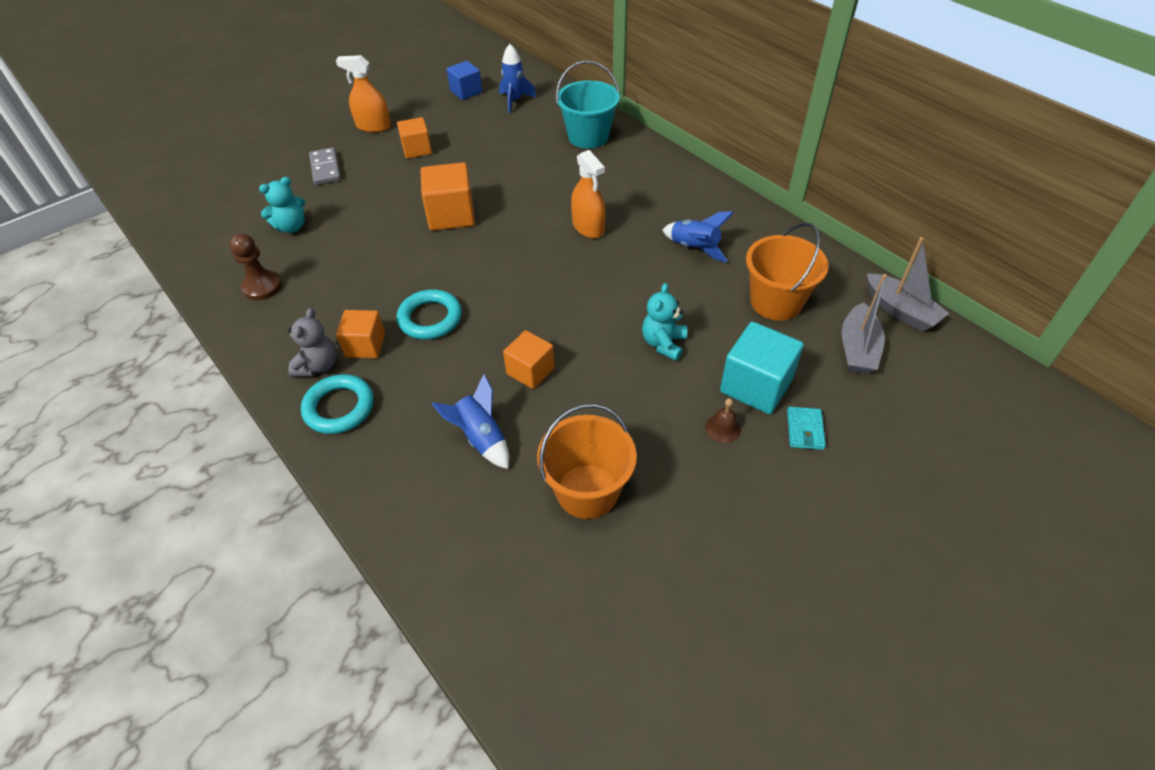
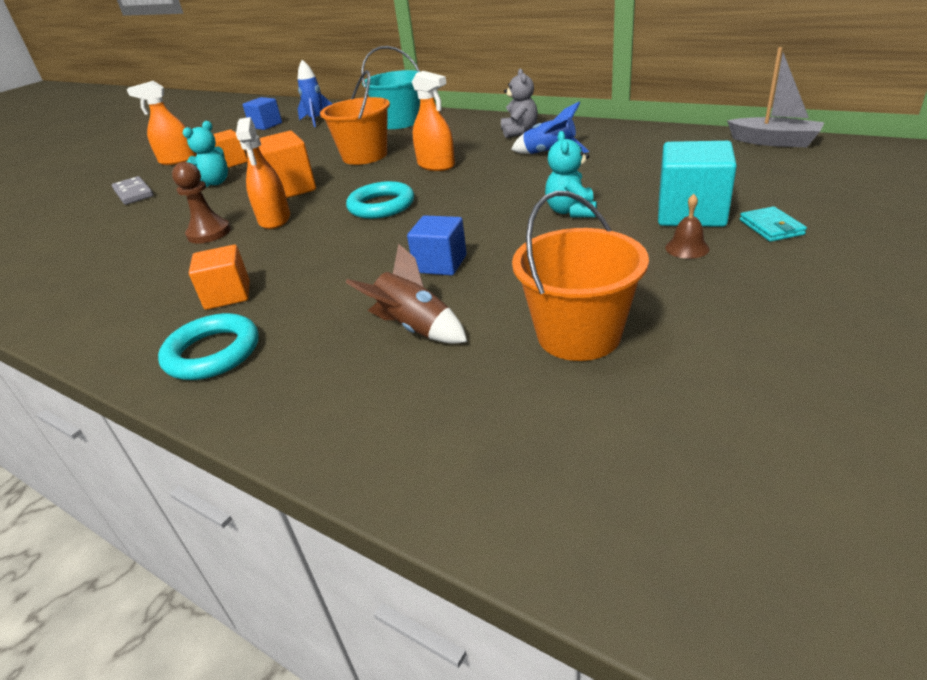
camera: 15 degrees left, 15 degrees down
brown pawn [229,233,282,300] -> brown pawn moved to [172,162,231,244]
turquoise teddy bear [259,177,305,233] -> turquoise teddy bear moved to [183,121,228,187]
grey teddy bear [288,308,336,377] -> grey teddy bear moved to [501,69,538,138]
turquoise ring [397,289,462,340] -> turquoise ring moved to [346,181,414,219]
blue rocket [432,374,509,469] -> brown rocket [345,244,467,344]
orange cube [503,330,555,389] -> blue cube [407,215,467,276]
orange bucket [746,222,828,321] -> orange bucket moved to [320,70,390,165]
grey boat [842,274,887,374] -> none
none -> orange spray bottle [236,117,290,229]

